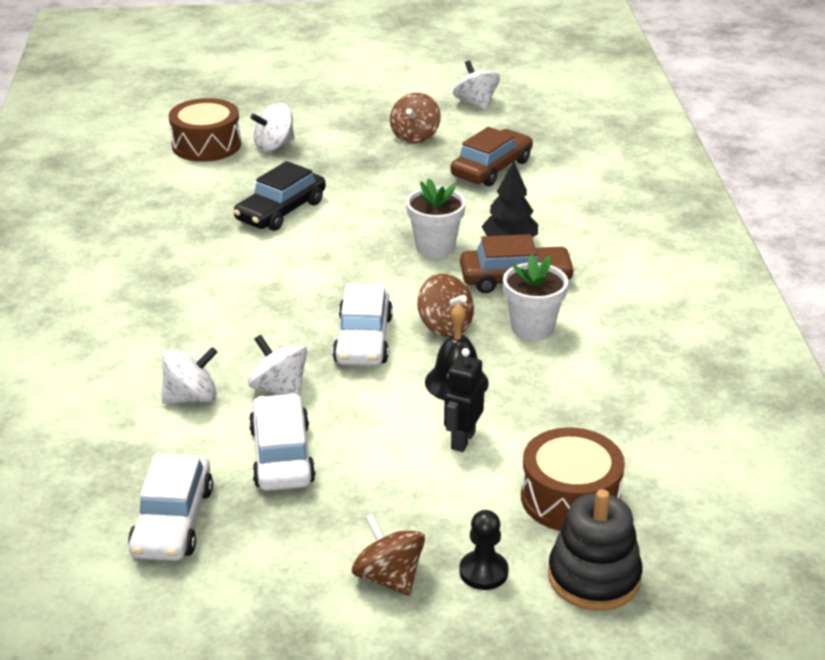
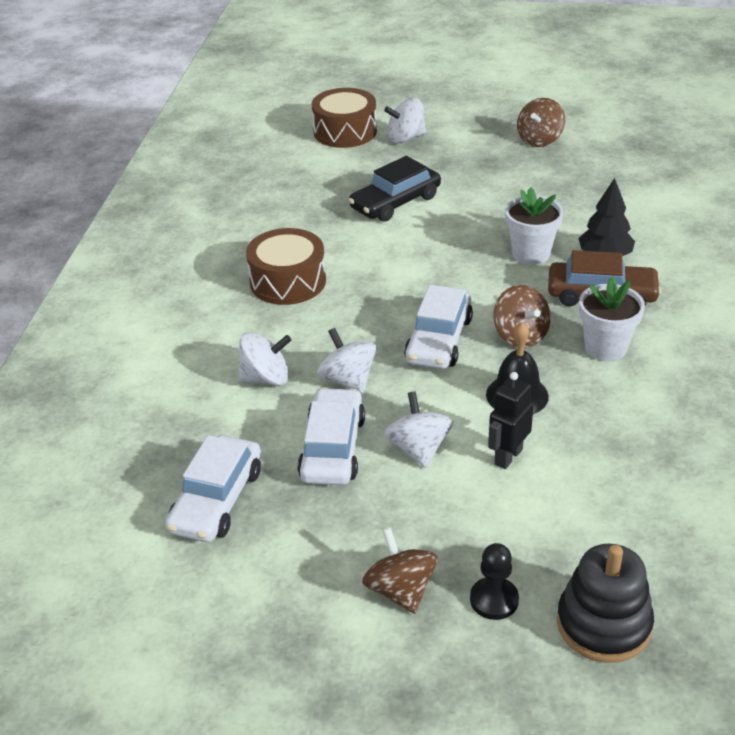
camera: 15 degrees right, 5 degrees up
brown car [450,127,533,186] -> none
white spinning top [453,60,500,110] -> white spinning top moved to [384,392,453,468]
brown drum [521,427,625,531] -> brown drum moved to [246,228,326,305]

